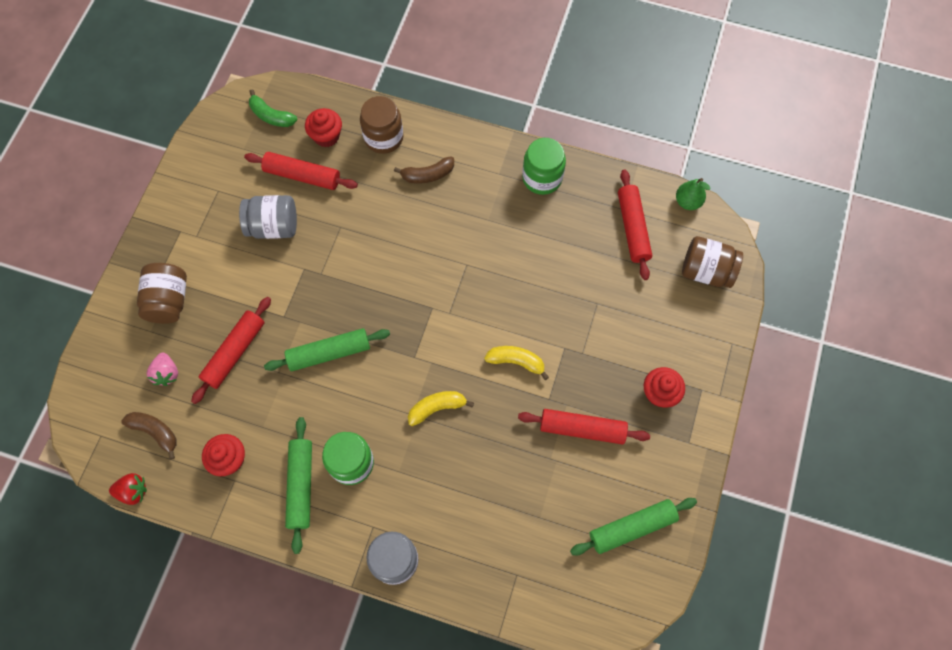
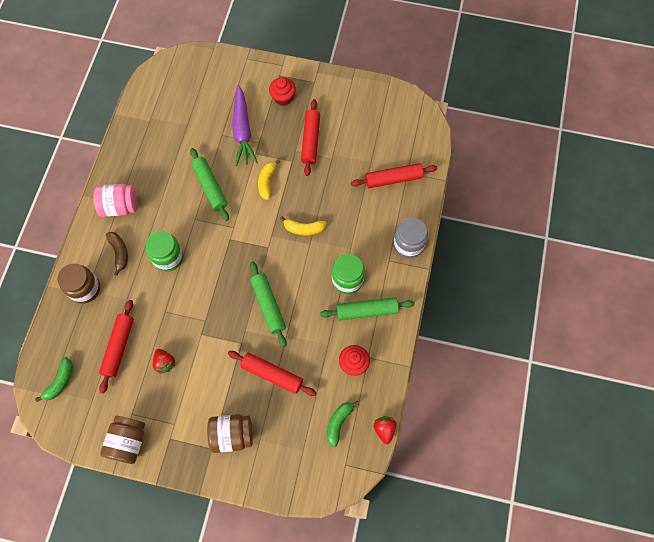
camera: 95 degrees left, 0 degrees up
brown banana [121,412,177,460] -> green banana [327,401,360,447]
pink strawberry [147,352,178,386] -> none
grey jar [239,195,297,239] -> red strawberry [153,349,175,374]
red cupcake [305,108,342,147] -> none
yellow banana [408,391,474,426] -> yellow banana turned 60 degrees counterclockwise [280,216,327,235]
green jar [522,138,566,195] -> green jar moved to [146,231,183,271]
green rolling pin [570,498,697,555] -> green rolling pin moved to [190,148,229,221]
red rolling pin [618,169,652,280] -> red rolling pin moved to [351,163,437,188]
green pear [676,178,710,210] -> none
brown jar [682,236,743,288] -> brown jar moved to [100,416,145,464]
none -> pink jar [93,184,138,217]
none -> purple carrot [232,85,258,166]

